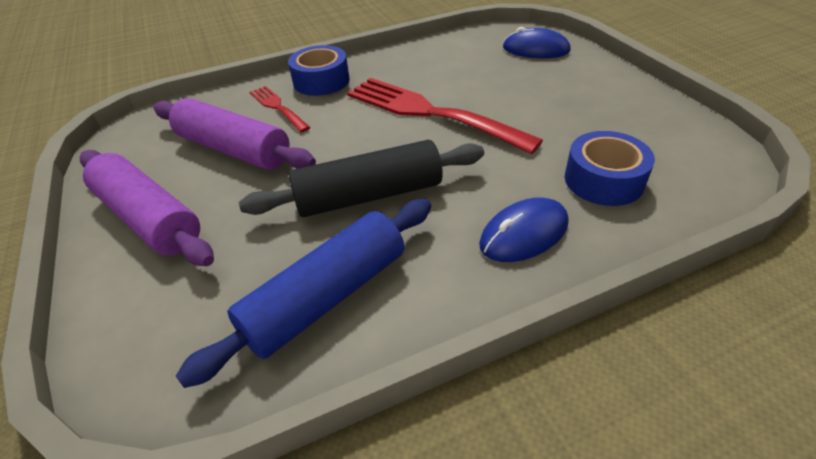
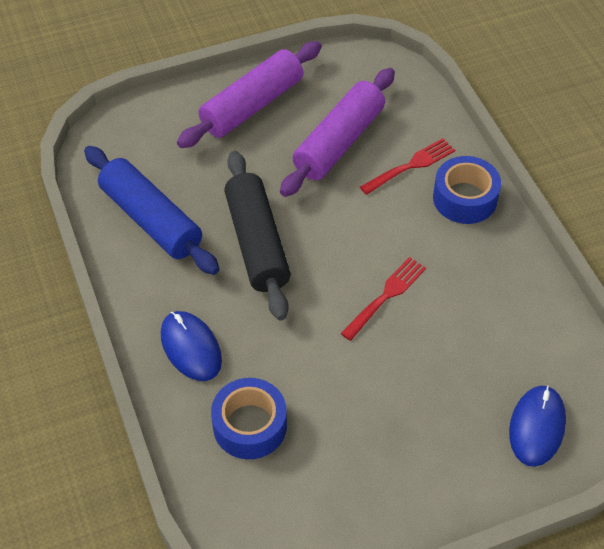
camera: 90 degrees right, 10 degrees up
red fork [347,78,543,154] -> red fork [341,257,426,341], size x0.51

